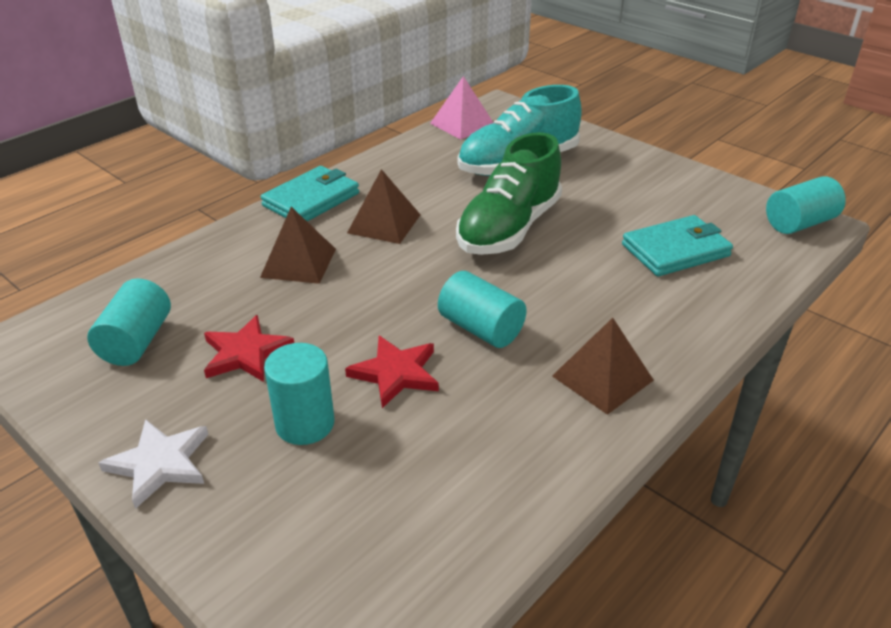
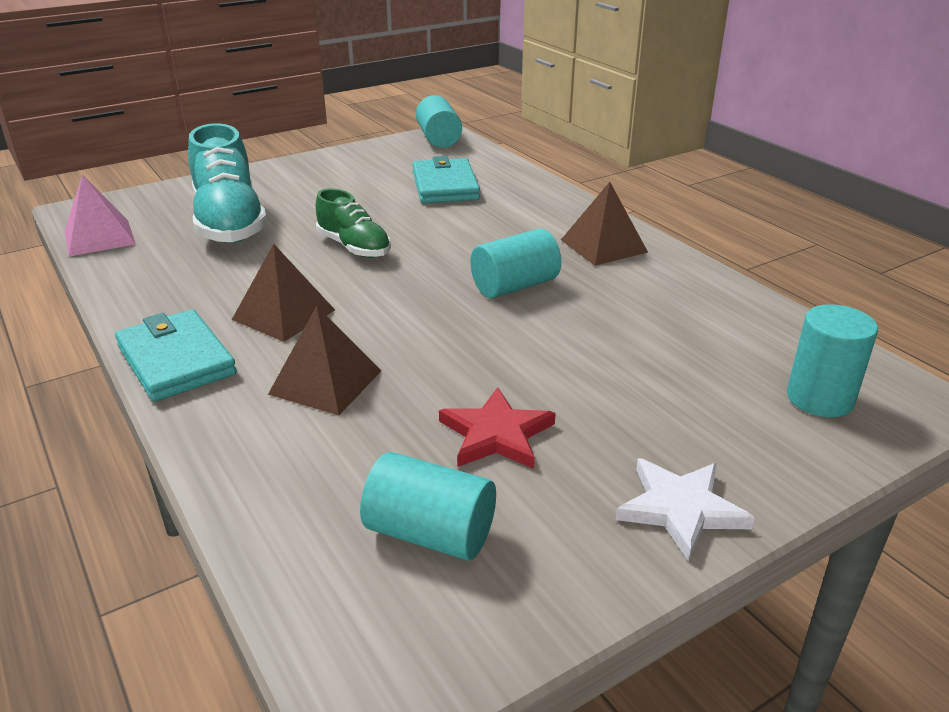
camera: 75 degrees left, 5 degrees down
turquoise cylinder [264,343,334,445] -> turquoise cylinder moved to [787,304,878,417]
red star [345,336,439,408] -> none
green shoe [456,132,562,255] -> green shoe [316,188,391,258], size x0.58

